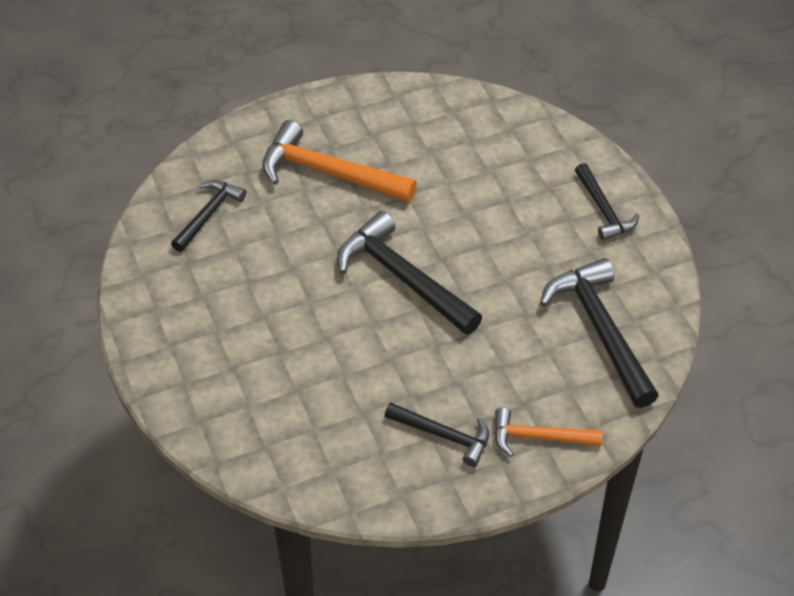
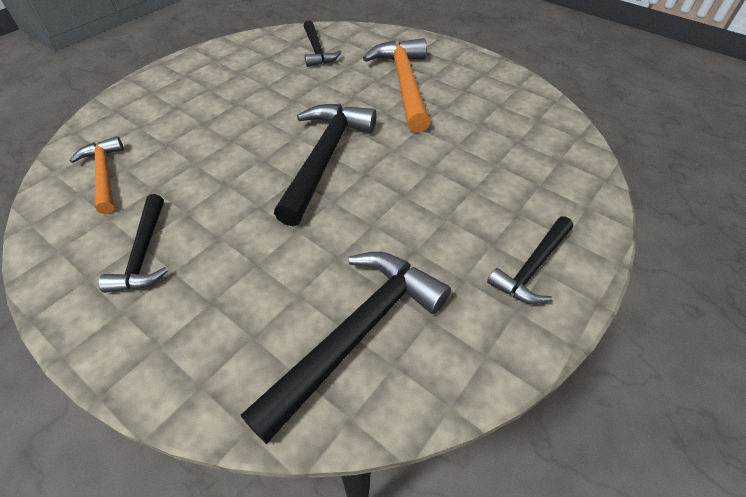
camera: 60 degrees right, 0 degrees up
black hammer [171,180,246,252] -> black hammer turned 75 degrees clockwise [303,20,341,67]
orange hammer [494,407,602,457] -> orange hammer moved to [70,136,124,214]

